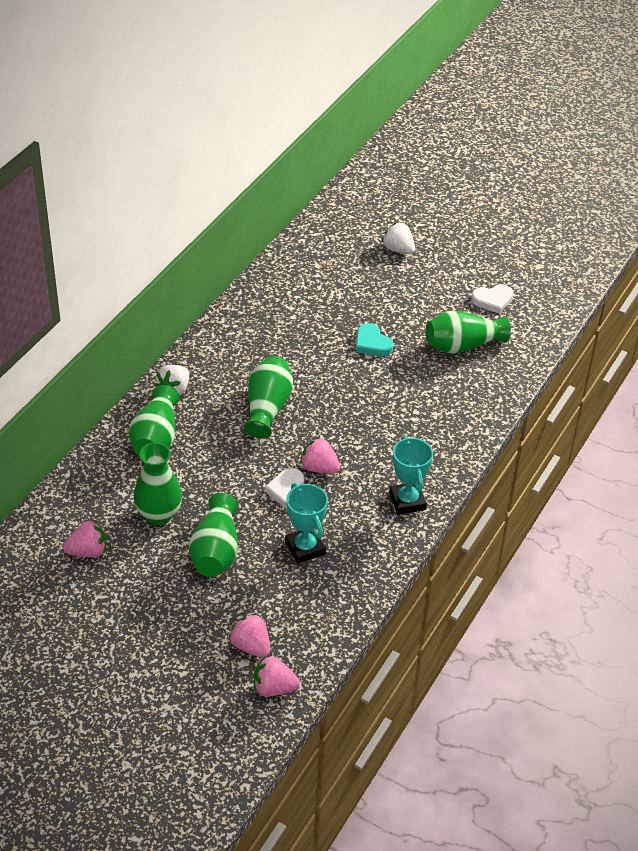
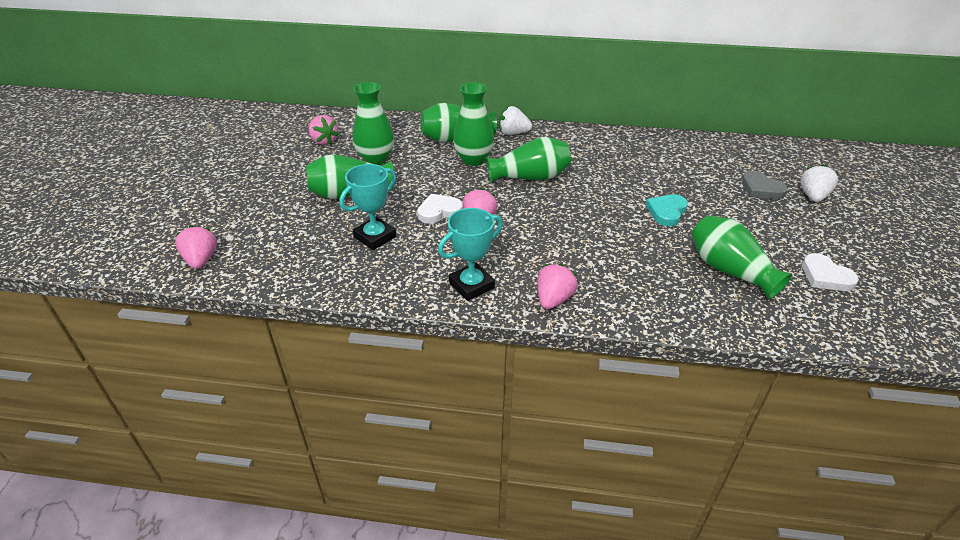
camera: 70 degrees right, 5 degrees down
pink strawberry [229,613,270,658] -> pink strawberry moved to [537,264,577,309]
none -> green vase [453,83,494,166]
none -> grey heart [742,171,788,199]

